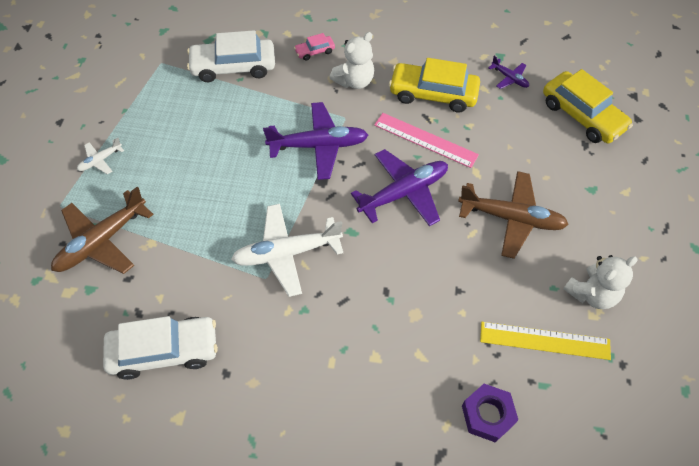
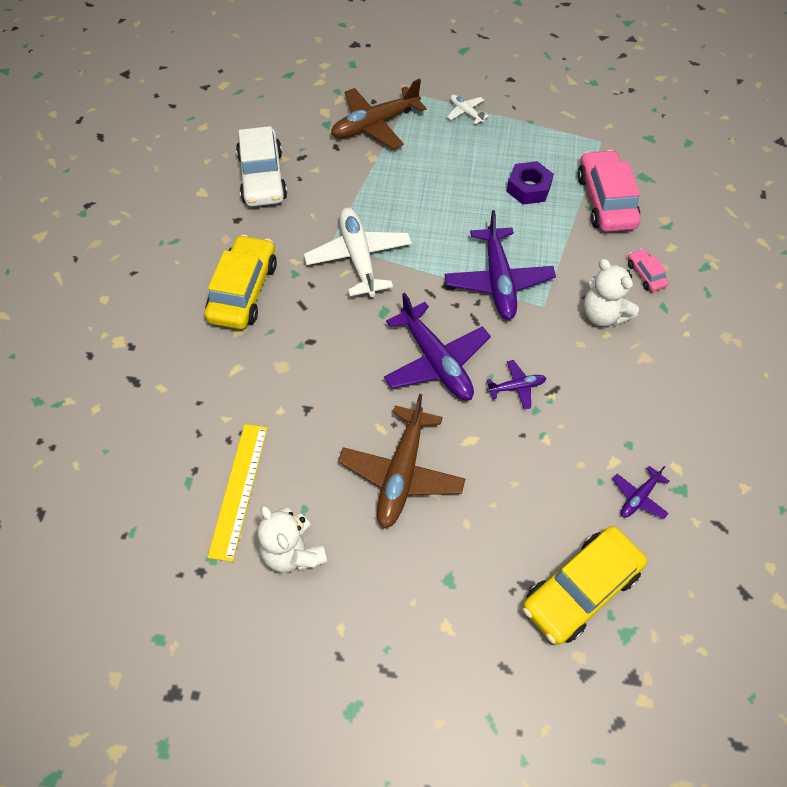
camera: 90 degrees right, 0 degrees up
brown plane [51,187,154,274] -> brown plane turned 75 degrees counterclockwise [331,79,427,149]
white car [187,30,275,82] -> pink car [577,150,641,232]
pink ruler [374,113,479,168] -> purple plane [487,360,546,410]
yellow car [389,58,480,112] -> yellow car moved to [205,235,277,329]
purple nut [462,384,518,442] -> purple nut moved to [506,161,554,205]

